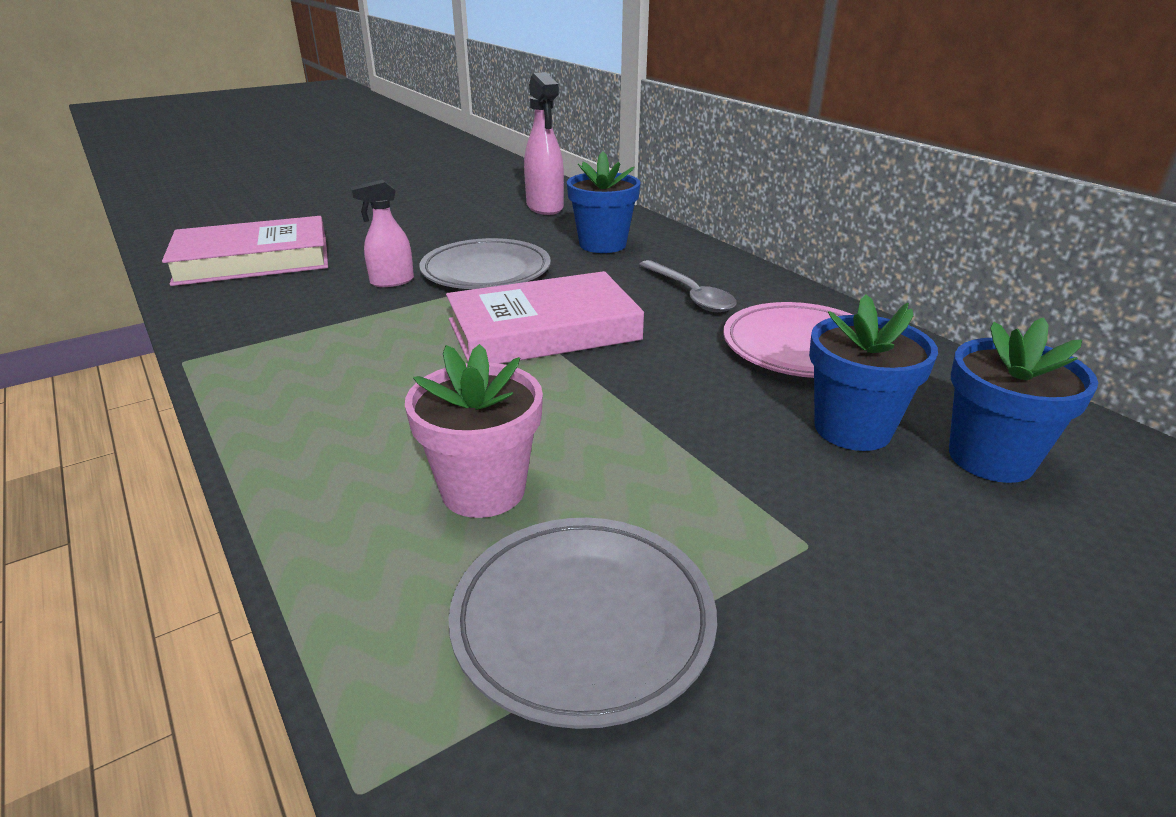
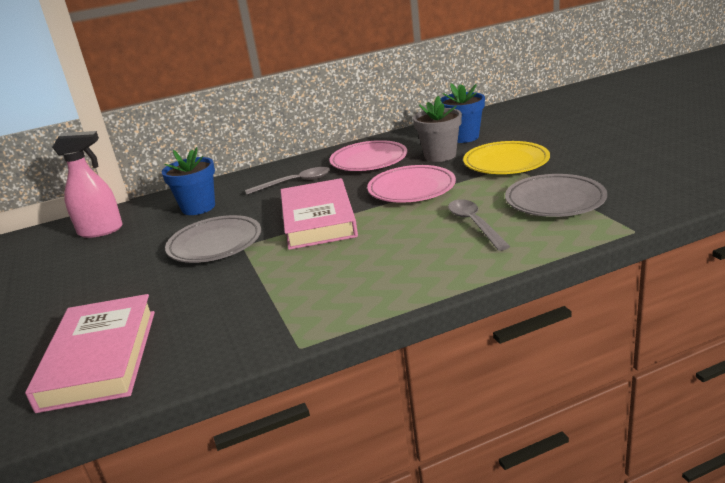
camera: 75 degrees left, 5 degrees down
pink spray bottle [350,180,414,287] -> none
pink flower pot [405,344,543,518] -> grey spoon [448,199,510,251]
blue flower pot [809,294,938,451] -> grey flower pot [413,96,462,162]
none -> pink plate [367,165,456,202]
none -> yellow plate [463,141,550,174]

